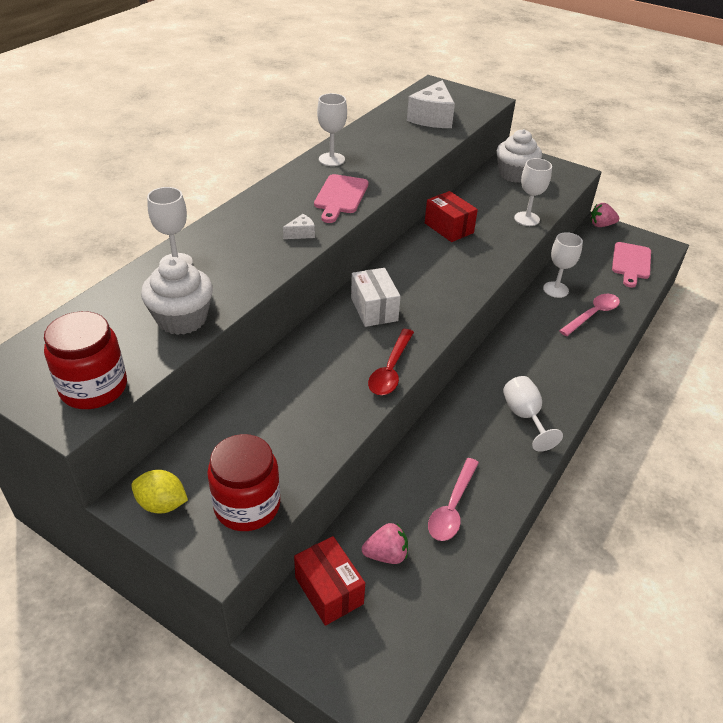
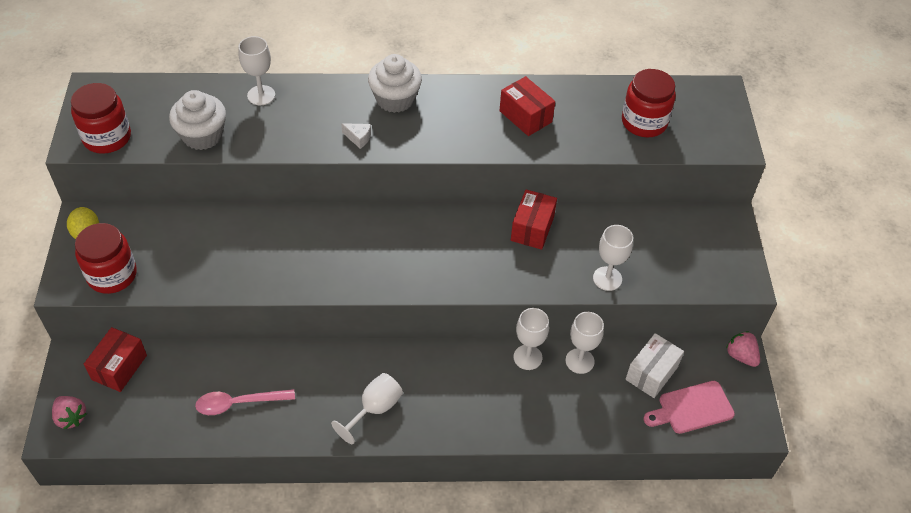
camera: 55 degrees right, 10 degrees up
pink cutting board [314,174,368,223] -> none
white goblet [317,93,347,166] -> white goblet moved to [514,308,549,370]
white box [351,268,401,327] -> white box moved to [625,333,684,398]
pink strawberry [362,523,408,564] -> pink strawberry moved to [52,396,87,429]
red spoon [368,329,414,395] -> none
white cheese [407,80,455,128] -> red jar [622,69,676,137]
white cupcake [497,129,542,183] -> white cupcake moved to [368,54,422,113]
pink spoon [559,294,620,336] -> none
none -> red box [499,76,555,136]

